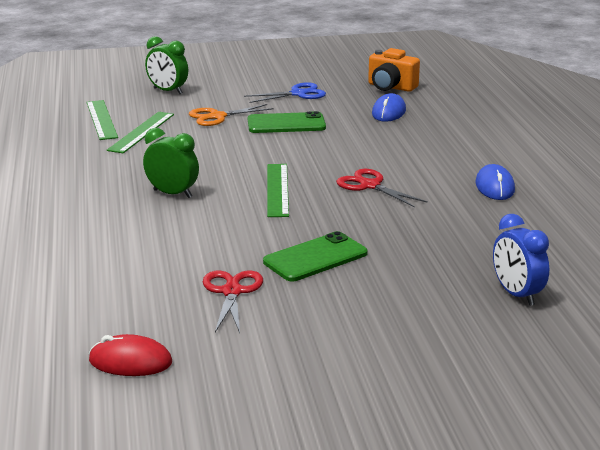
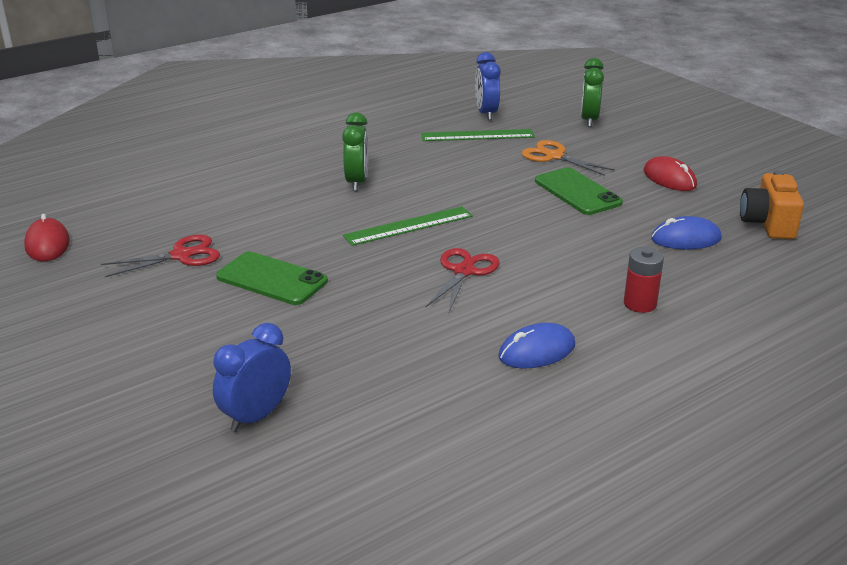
camera: 65 degrees right, 5 degrees up
green ruler [87,100,118,140] -> blue clock [475,52,501,120]
blue scissors [244,82,326,103] -> red mouse [643,156,697,191]
none -> red battery [624,247,664,313]

